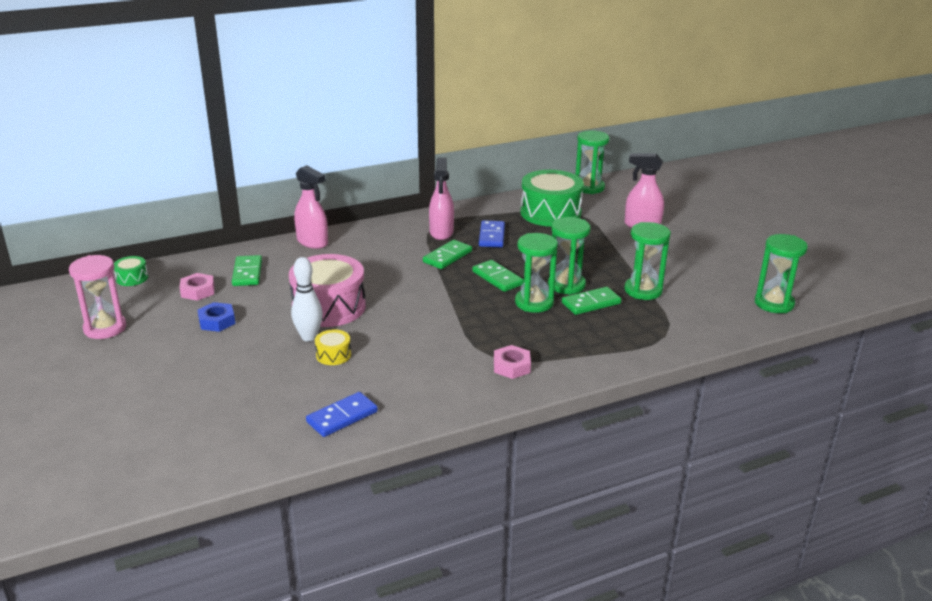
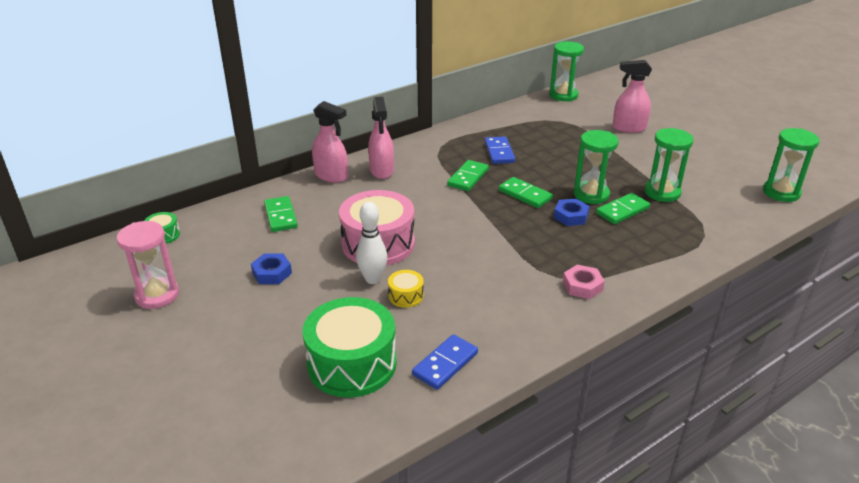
camera: 10 degrees left, 5 degrees up
pink nut [180,273,215,301] -> none
pink spray bottle [429,158,454,240] -> pink spray bottle moved to [368,97,394,179]
green hourglass [515,233,558,313] -> blue nut [554,199,589,226]
green drum [521,170,584,227] -> green drum moved to [303,297,397,398]

